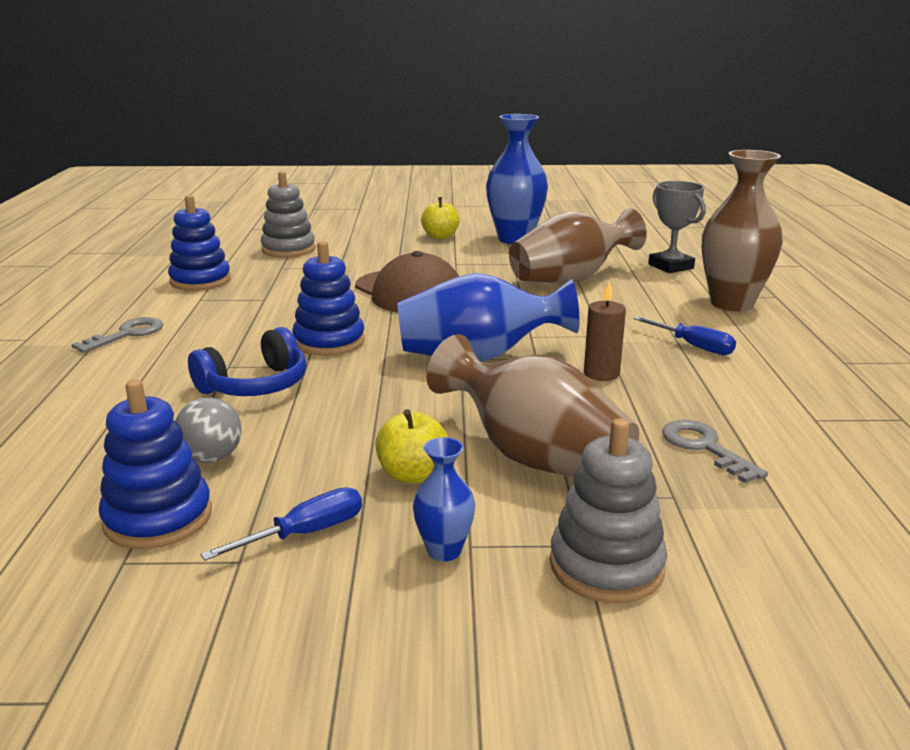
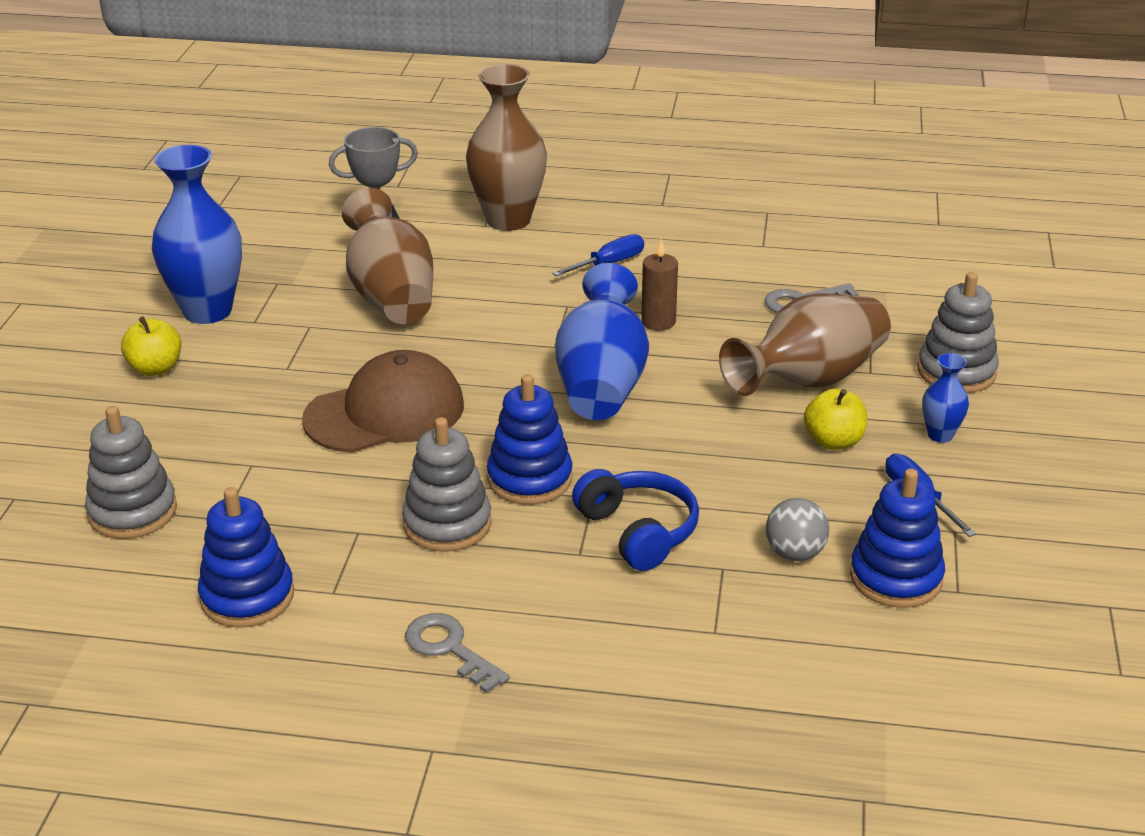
camera: 80 degrees left, 10 degrees up
none -> grey stacking toy [402,417,492,552]

